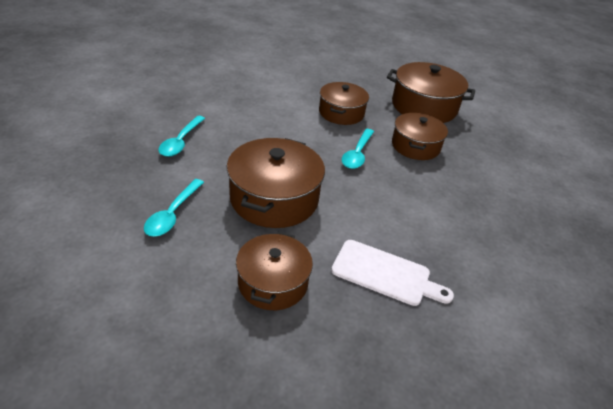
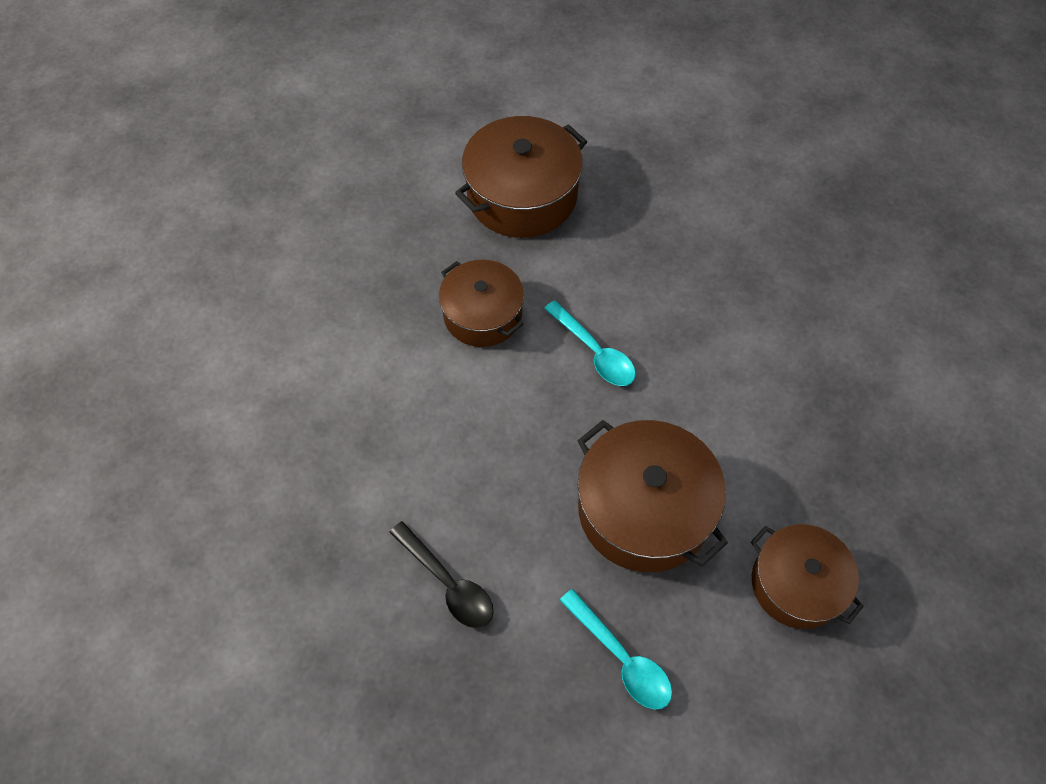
camera: 55 degrees left, 20 degrees up
turquoise spoon [158,116,205,157] -> black spoon [389,521,494,628]
white cutting board [331,240,454,306] -> none
brown pot [392,113,448,160] -> none

